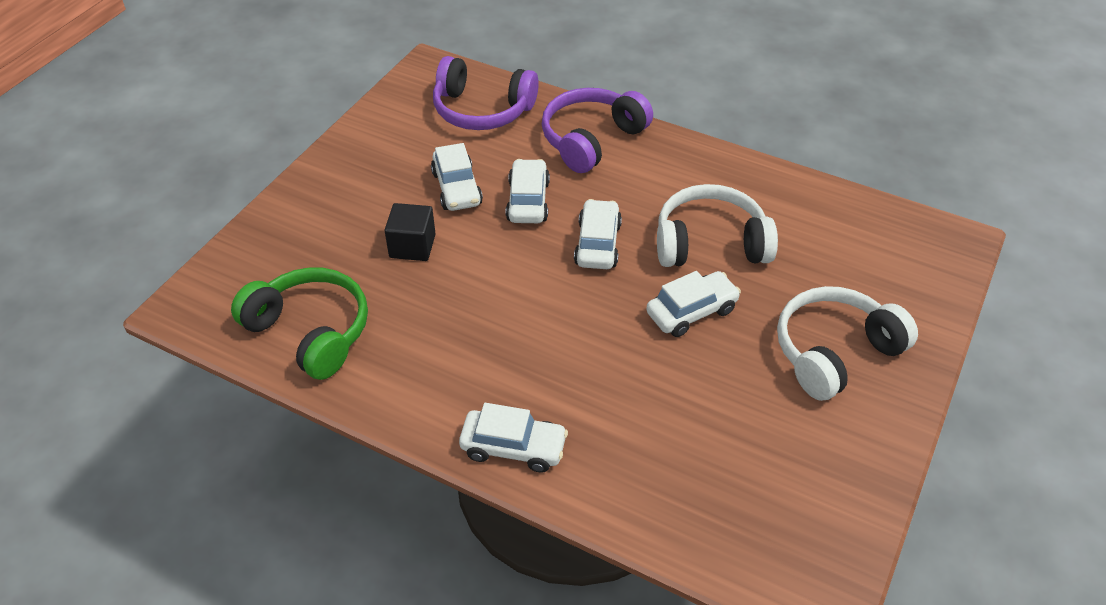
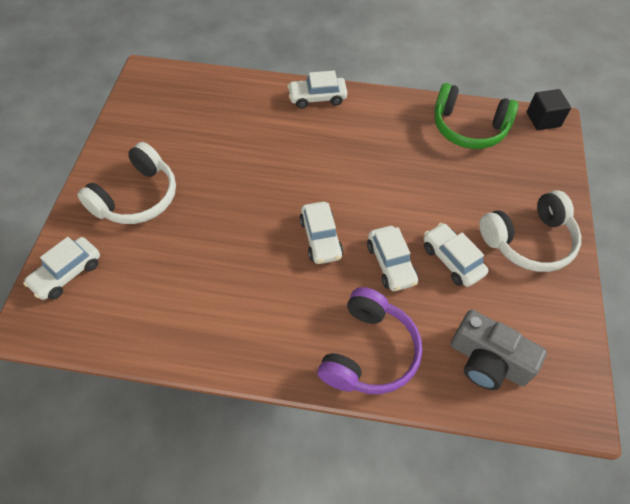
camera: 160 degrees right, 10 degrees up
black cube [385,203,436,261] -> black cube moved to [527,89,571,130]
purple headphones [433,56,539,130] -> grey camera [451,310,547,390]
white car [646,271,741,337] -> white car moved to [23,237,100,300]
white headphones [657,184,778,267] -> white headphones moved to [479,190,581,272]

